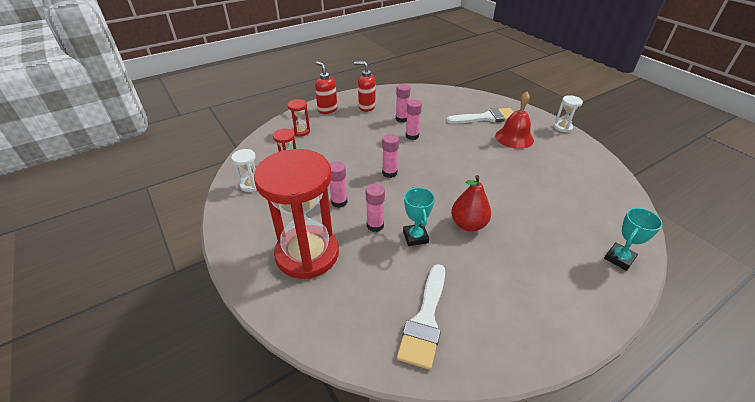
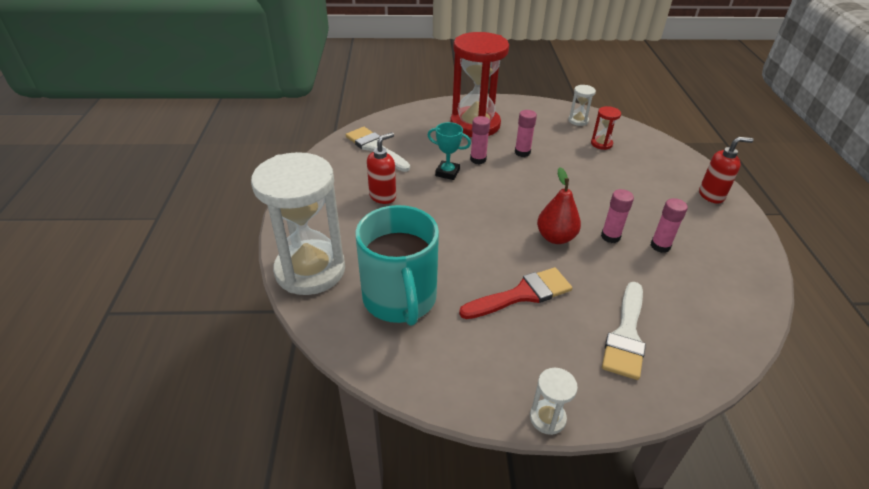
camera: 120 degrees right, 0 degrees up
red hourglass [287,99,310,136] -> none
red soap dispenser [354,61,376,112] -> red soap dispenser moved to [367,132,396,204]
pink glue stick [382,134,399,178] -> none
red pear [451,175,491,232] -> red pear moved to [537,167,581,244]
red bell [495,92,534,149] -> none
turquoise trophy [604,208,663,271] -> white hourglass [251,152,345,295]
none -> turquoise mug [355,205,439,326]
none -> red brush [459,267,572,319]

